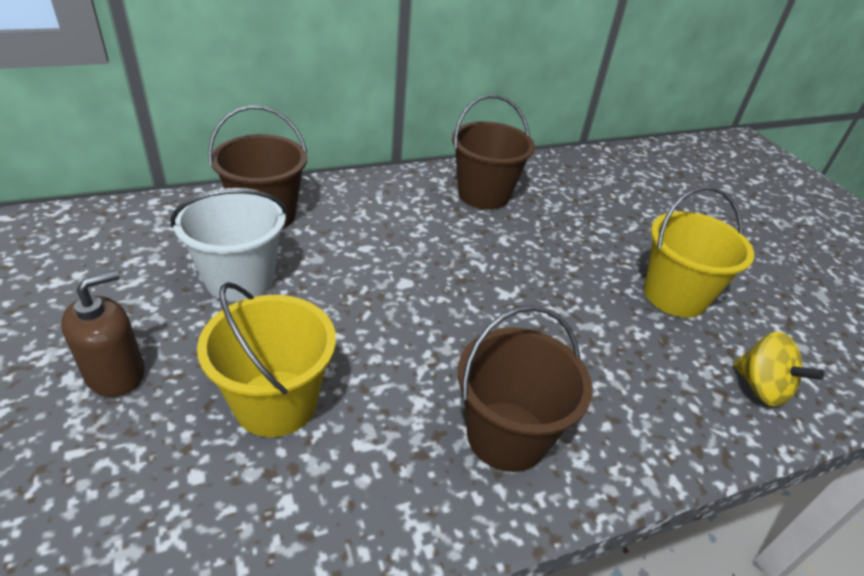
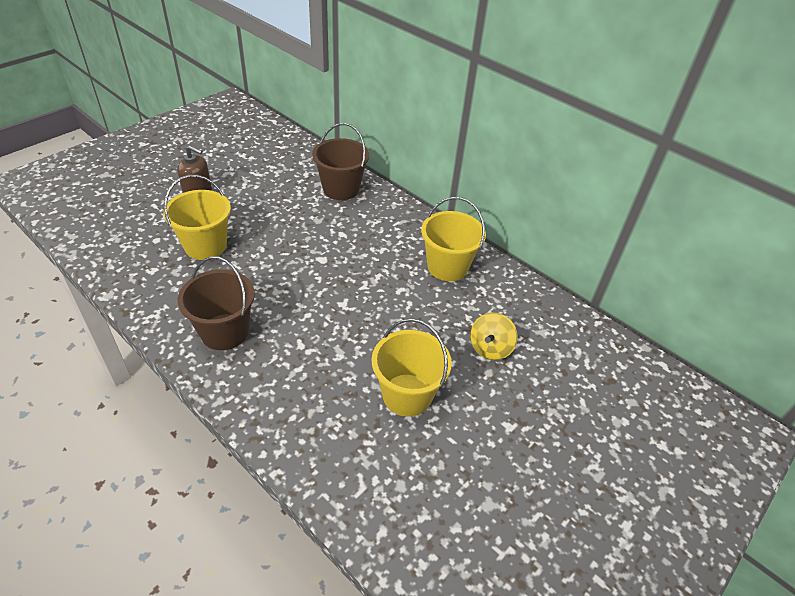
camera: 65 degrees right, 5 degrees up
white bucket [170,188,287,302] -> none
brown bucket [452,95,535,209] -> yellow bucket [421,197,486,281]
yellow spinning top [733,332,824,407] -> yellow spinning top moved to [470,313,518,360]

